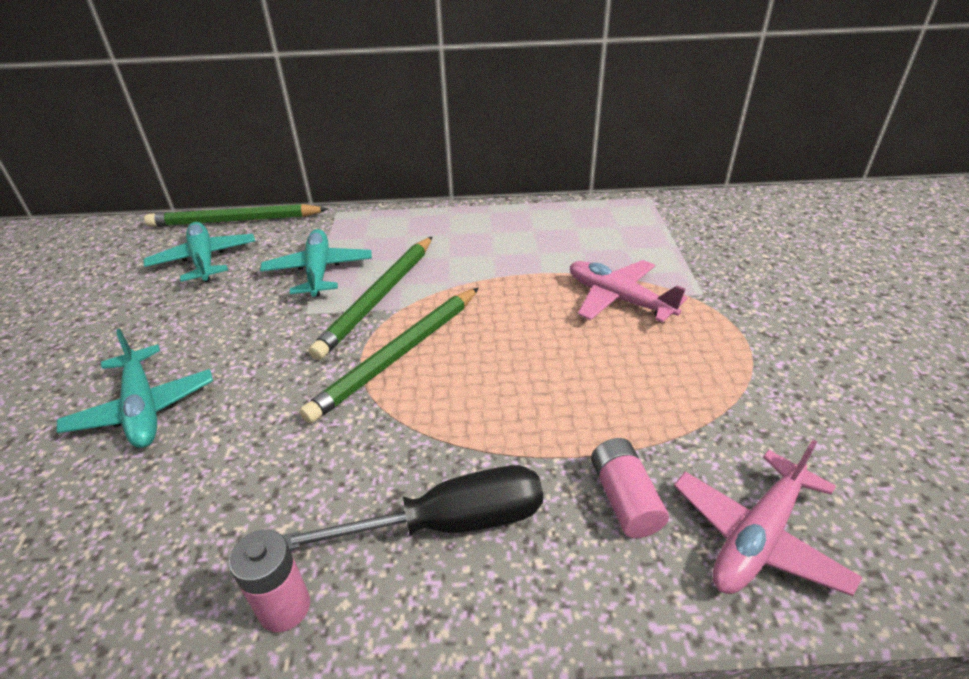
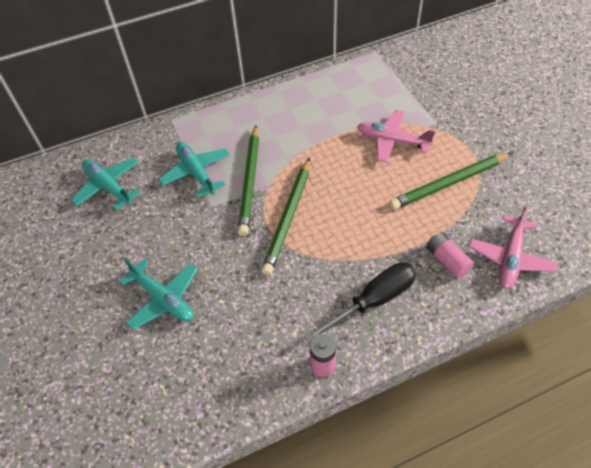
camera: 20 degrees left, 15 degrees up
green pencil [144,204,328,227] -> green pencil moved to [389,153,512,210]

